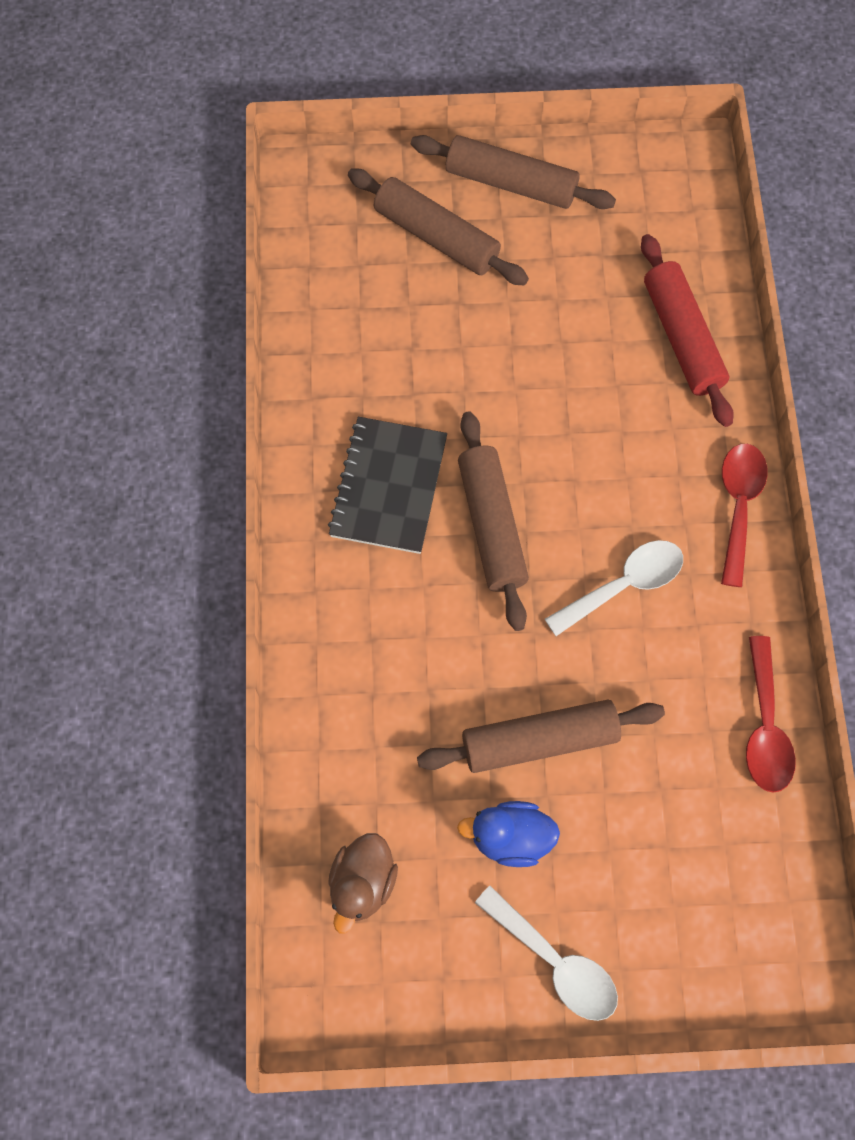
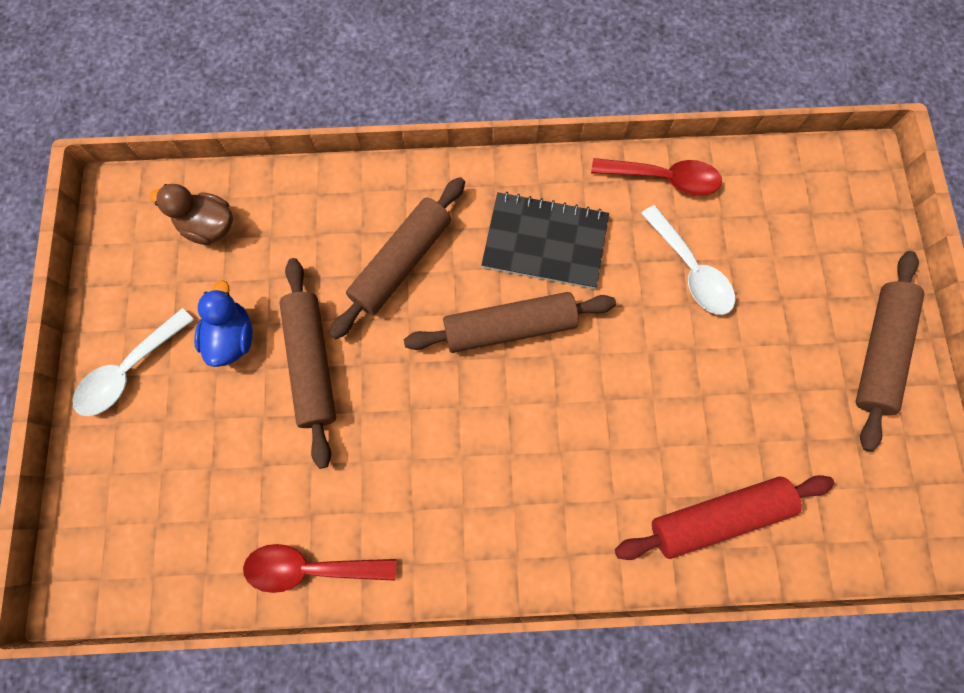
camera: 90 degrees right, 5 degrees up
brown rolling pin [348,168,529,285] -> brown rolling pin moved to [329,177,465,339]
white spoon [545,540,683,636] -> white spoon moved to [641,205,735,315]
red spoon [721,444,768,587] -> red spoon moved to [591,158,722,196]

